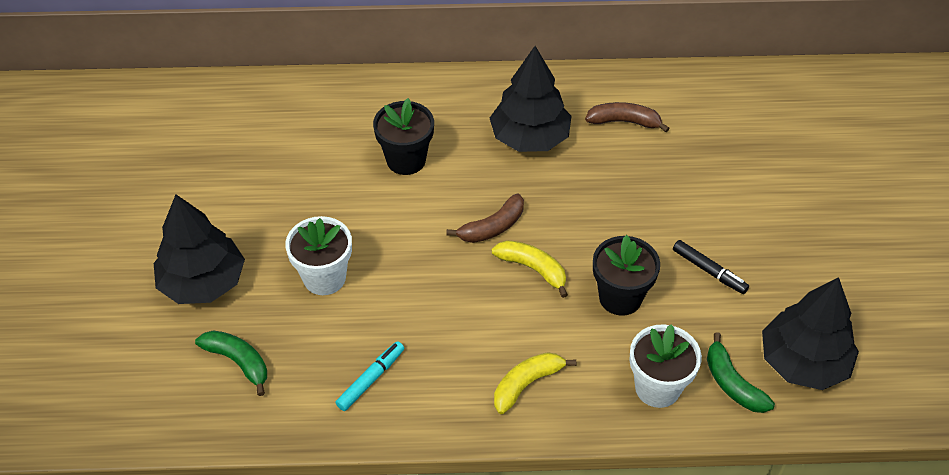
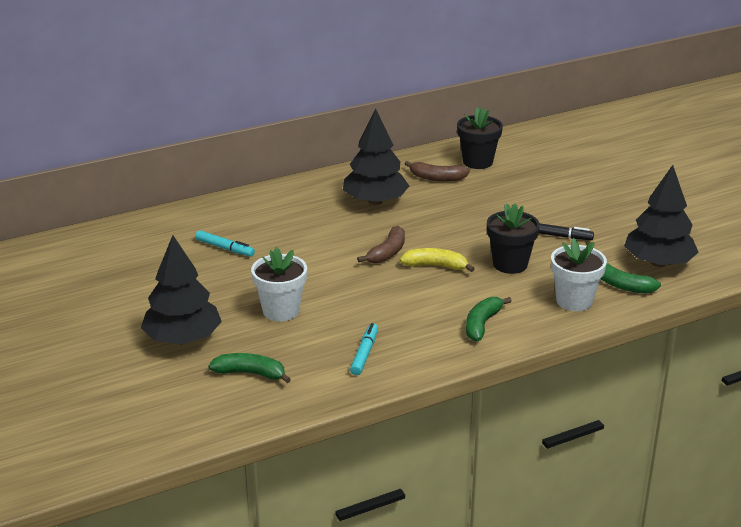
camera: 25 degrees left, 20 degrees down
black flower pot [373,98,434,175] -> black flower pot moved to [457,107,503,169]
yellow banana [494,352,576,414] -> green banana [466,297,512,341]
brown banana [585,102,670,132] -> brown banana turned 150 degrees counterclockwise [405,161,470,181]
none -> turquoise marker [195,230,255,257]

